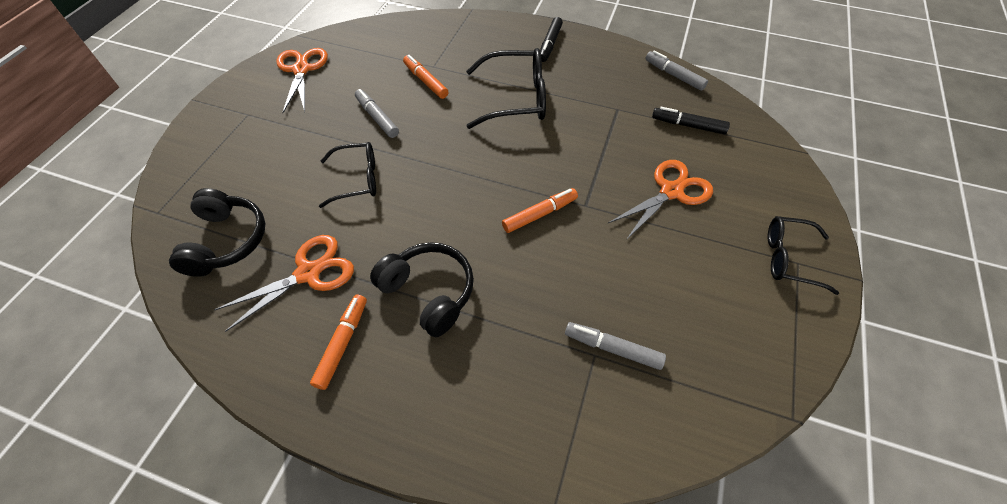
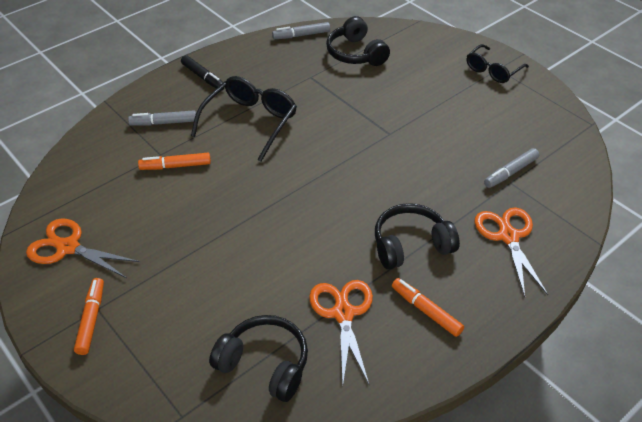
camera: 60 degrees left, 10 degrees down
black glasses [319,142,376,208] -> none
grey marker [355,89,399,138] -> grey marker moved to [128,110,196,126]
orange marker [502,188,578,233] -> orange marker moved to [74,278,104,355]
orange scissors [608,160,713,240] -> orange scissors moved to [475,207,548,297]
black marker [652,107,730,134] -> black headphones [326,16,390,66]

